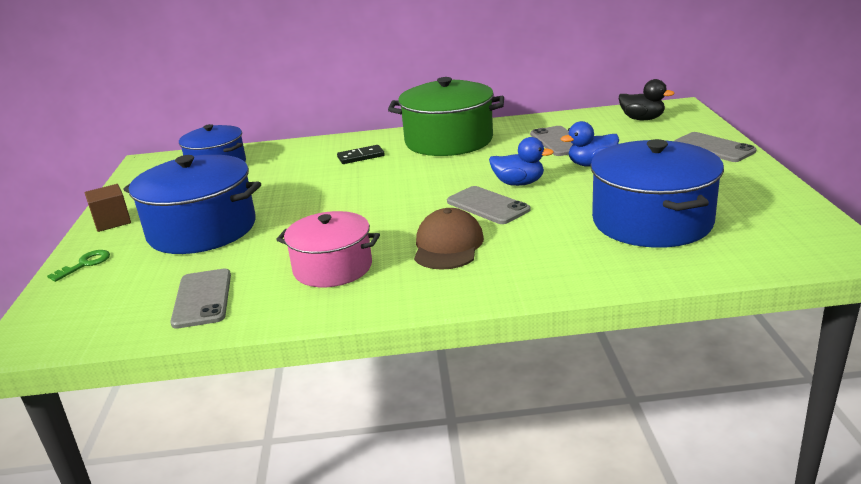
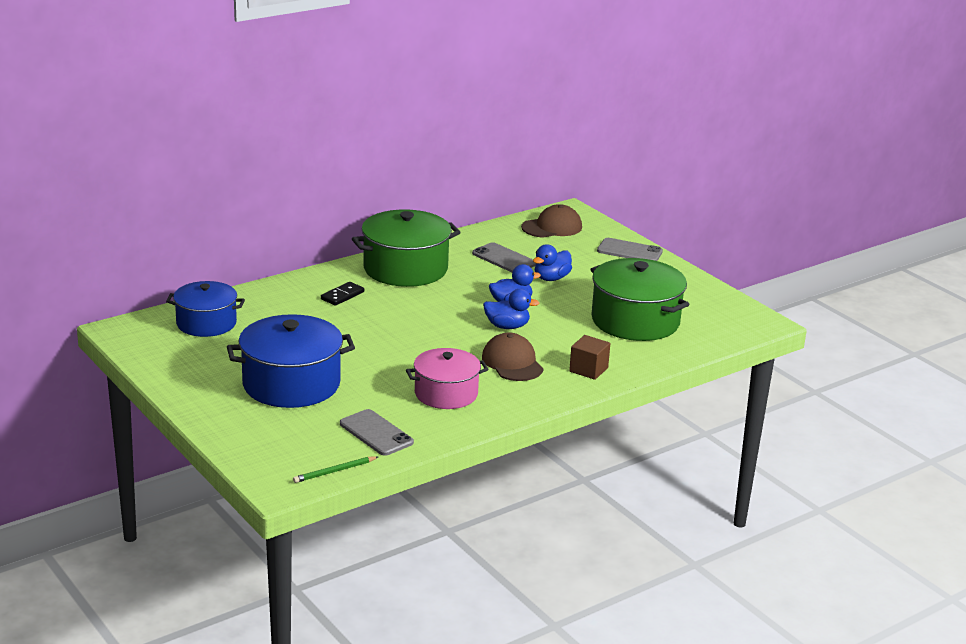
camera: 35 degrees left, 0 degrees up
green key [47,250,110,282] -> none
brown cube [85,184,131,232] -> brown cube moved to [569,335,611,380]
grey phone [447,186,530,224] -> blue duck [483,289,539,329]
blue pot [590,139,724,248] -> green pot [590,258,690,341]
black duck [619,79,675,120] -> brown cap [521,204,582,238]
none -> green pencil [293,456,378,483]

